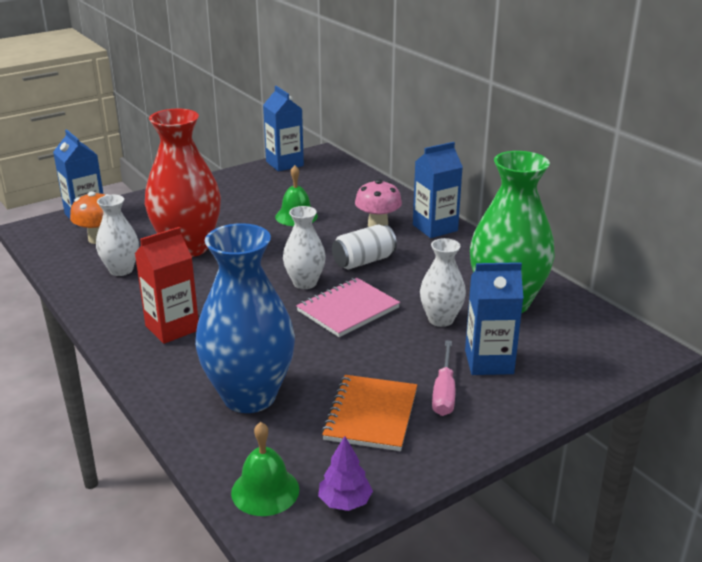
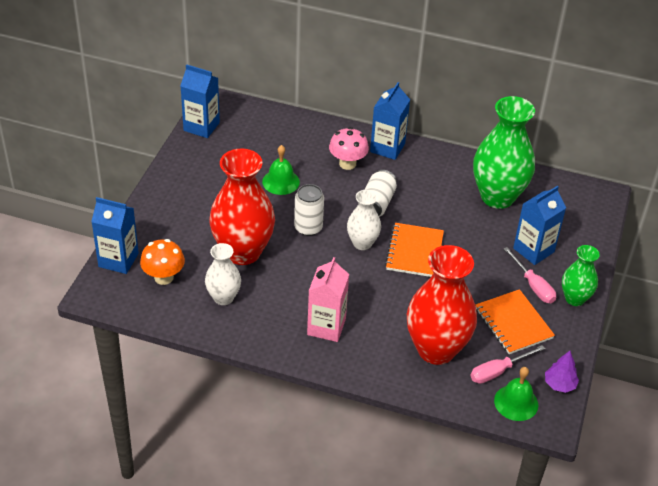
camera: 40 degrees left, 15 degrees up
red carton [135,227,199,344] -> pink carton [307,257,349,342]
blue vase [195,223,295,413] -> red vase [407,245,477,365]
pink notebook [296,278,400,337] -> orange notebook [385,223,444,277]
white vase [420,238,466,327] -> none
none -> white can [294,184,324,236]
none -> pink screwdriver [470,345,545,384]
none -> green vase [562,245,600,306]

